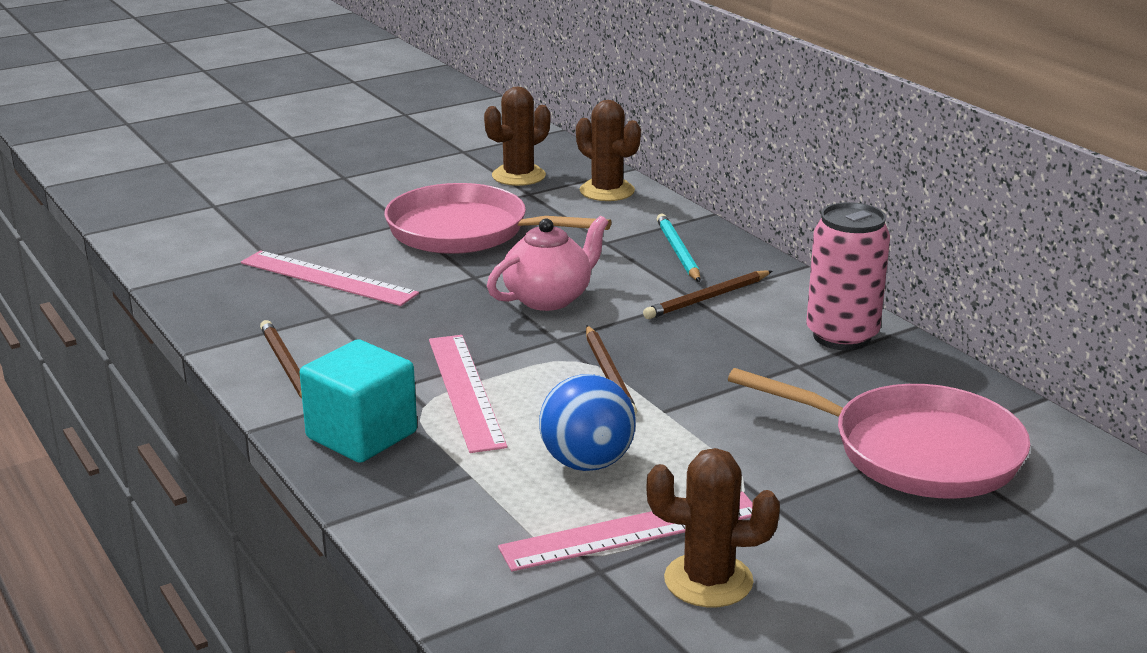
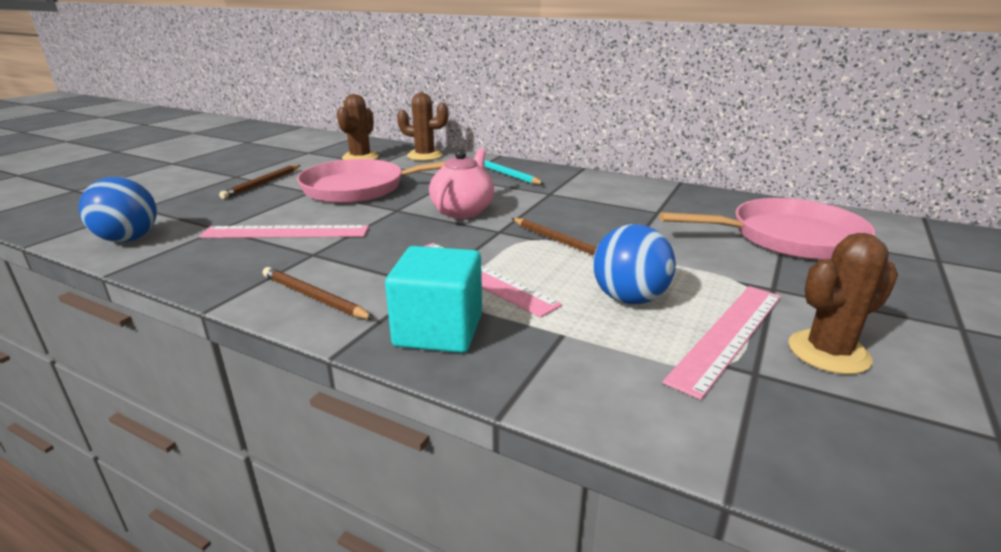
camera: 30 degrees left, 0 degrees up
brown pencil [643,270,772,319] -> brown pencil moved to [219,165,301,199]
pink can [806,202,890,350] -> none
none -> blue ball [78,177,157,242]

